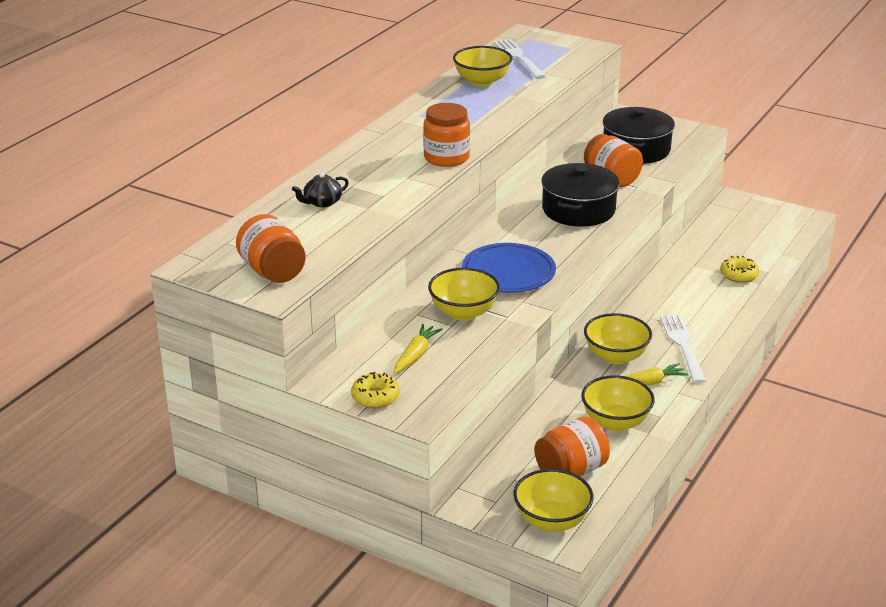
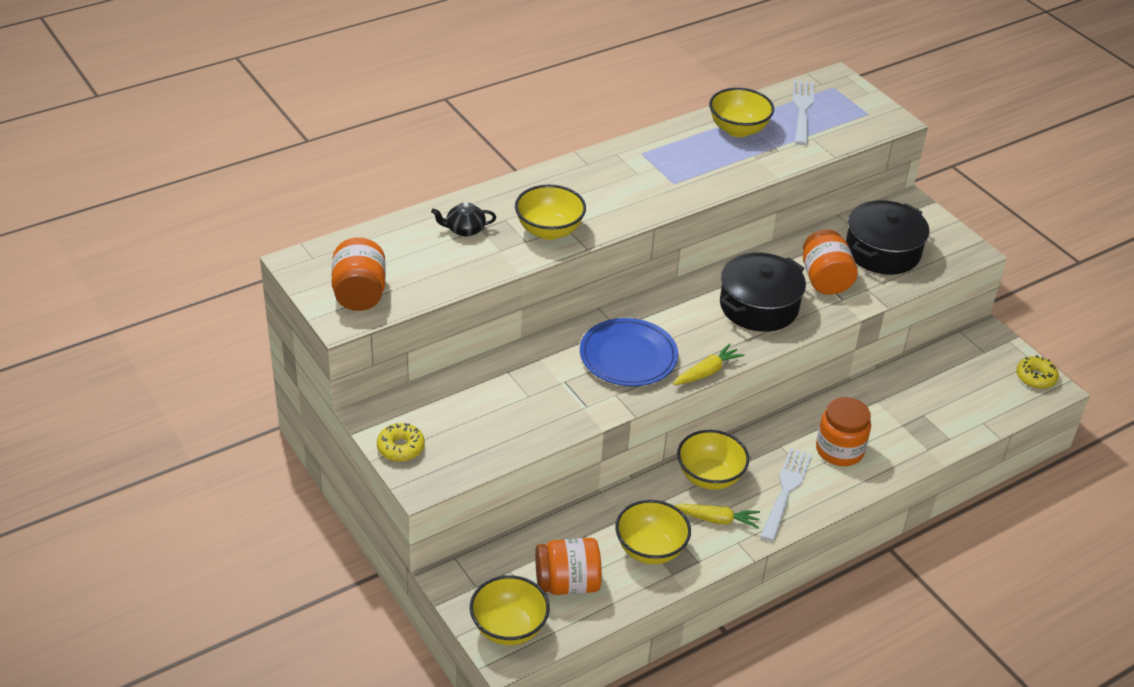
camera: 25 degrees right, 10 degrees up
yellow carrot [394,324,443,374] -> yellow carrot moved to [673,343,744,385]
orange jar [423,103,470,167] -> orange jar moved to [816,397,871,466]
yellow bowl [428,268,500,321] -> yellow bowl moved to [515,185,586,240]
yellow donut [720,256,759,283] -> yellow donut moved to [1016,355,1059,389]

